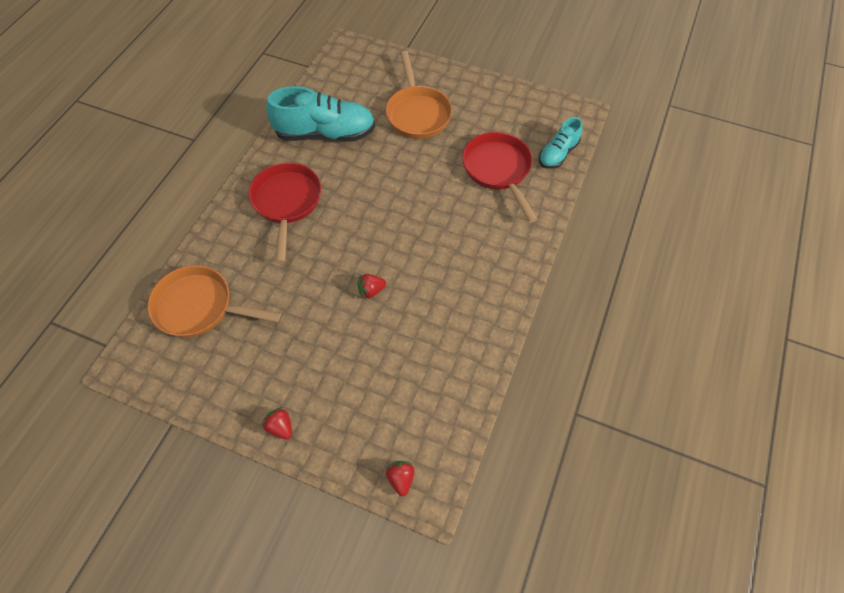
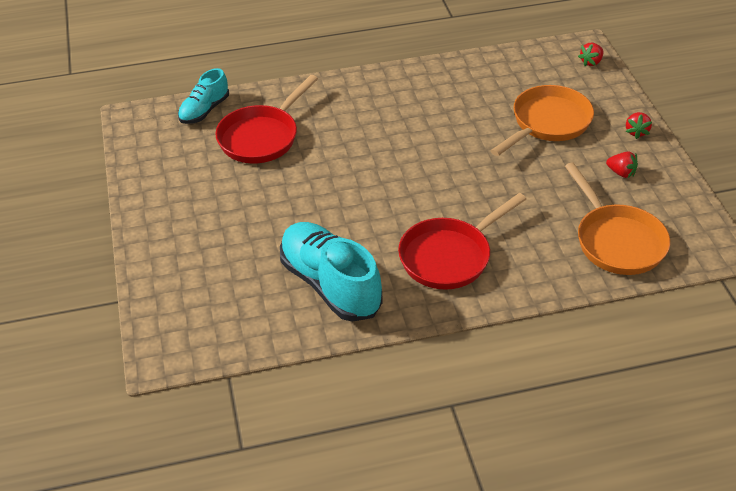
camera: 125 degrees left, 15 degrees down
red strawberry [358,274,386,300] -> red strawberry moved to [606,152,638,178]
orange pan [386,51,452,139] -> orange pan moved to [491,85,594,156]
turquoise shoe [539,117,582,169] -> turquoise shoe turned 120 degrees clockwise [178,68,229,124]

